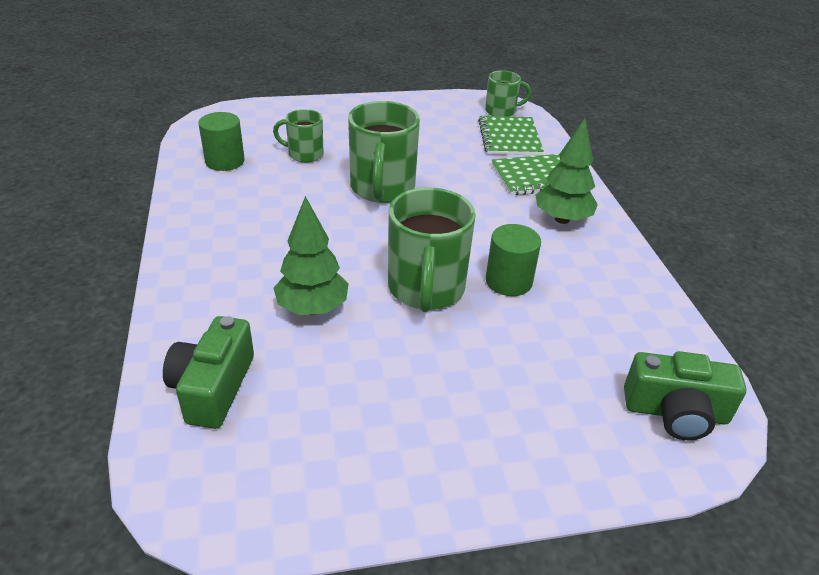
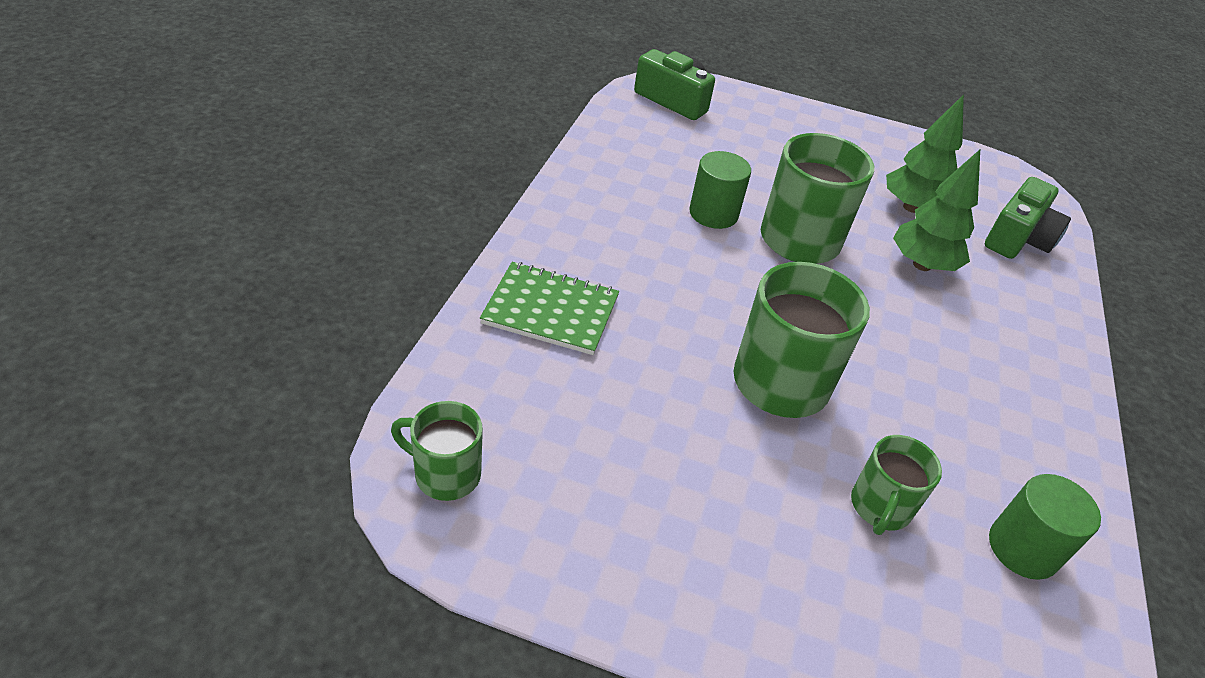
camera: 155 degrees left, 5 degrees up
green mug [273,109,324,163] -> green mug turned 75 degrees clockwise [851,435,942,535]
green notebook [478,116,544,155] -> none
green tree [535,118,598,224] -> green tree moved to [886,94,964,213]

